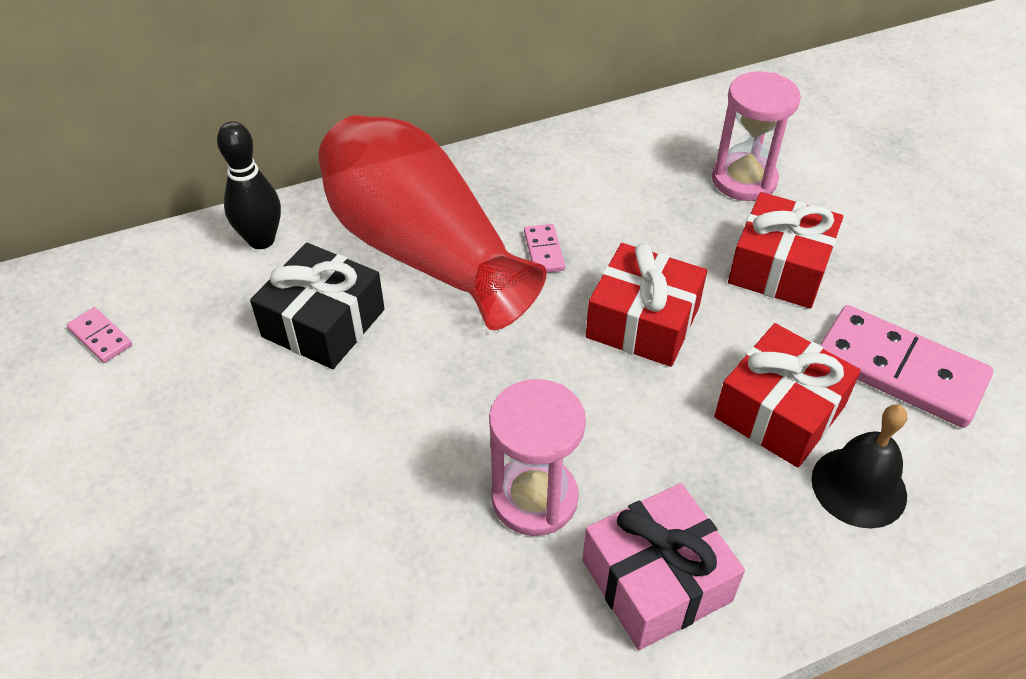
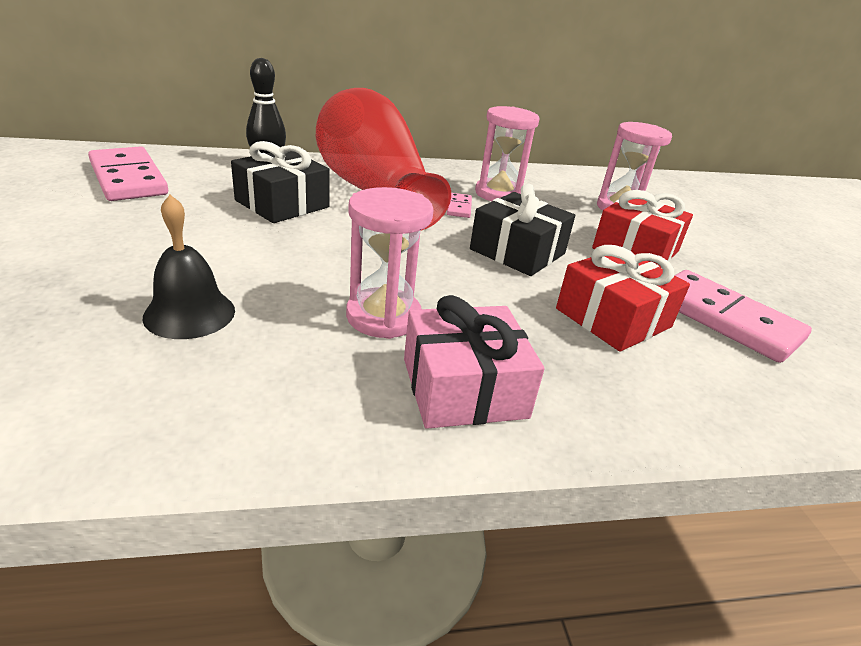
camera: 10 degrees right, 15 degrees down
pink domino [67,307,132,363] -> pink domino [88,146,168,201], size x2.23
red gift [586,243,707,367] -> black gift [470,184,575,276]
black bell [811,405,907,529] -> black bell moved to [142,195,235,339]
none -> pink hourglass [475,106,540,201]

